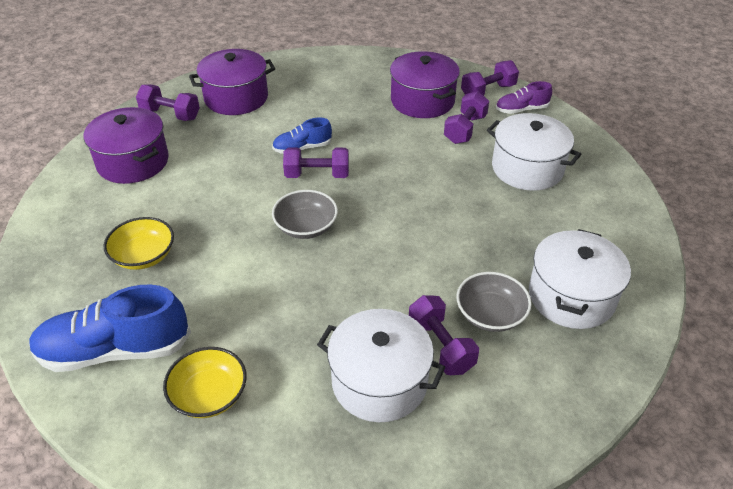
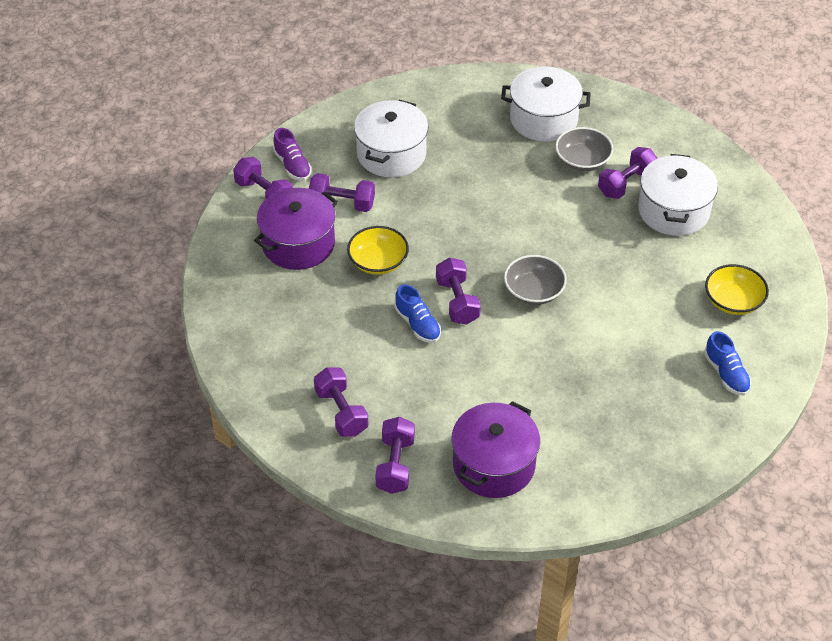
camera: 105 degrees left, 5 degrees up
blue shoe [29,284,191,372] -> blue shoe [704,331,751,395], size x0.53
yellow bowl [104,217,174,270] -> yellow bowl moved to [347,226,409,275]
purple pot [189,49,275,115] -> purple dumbbell [314,367,369,437]

